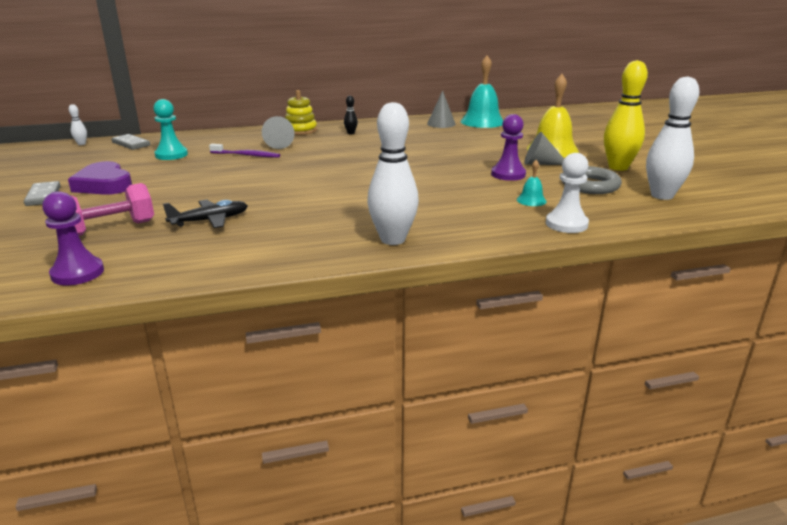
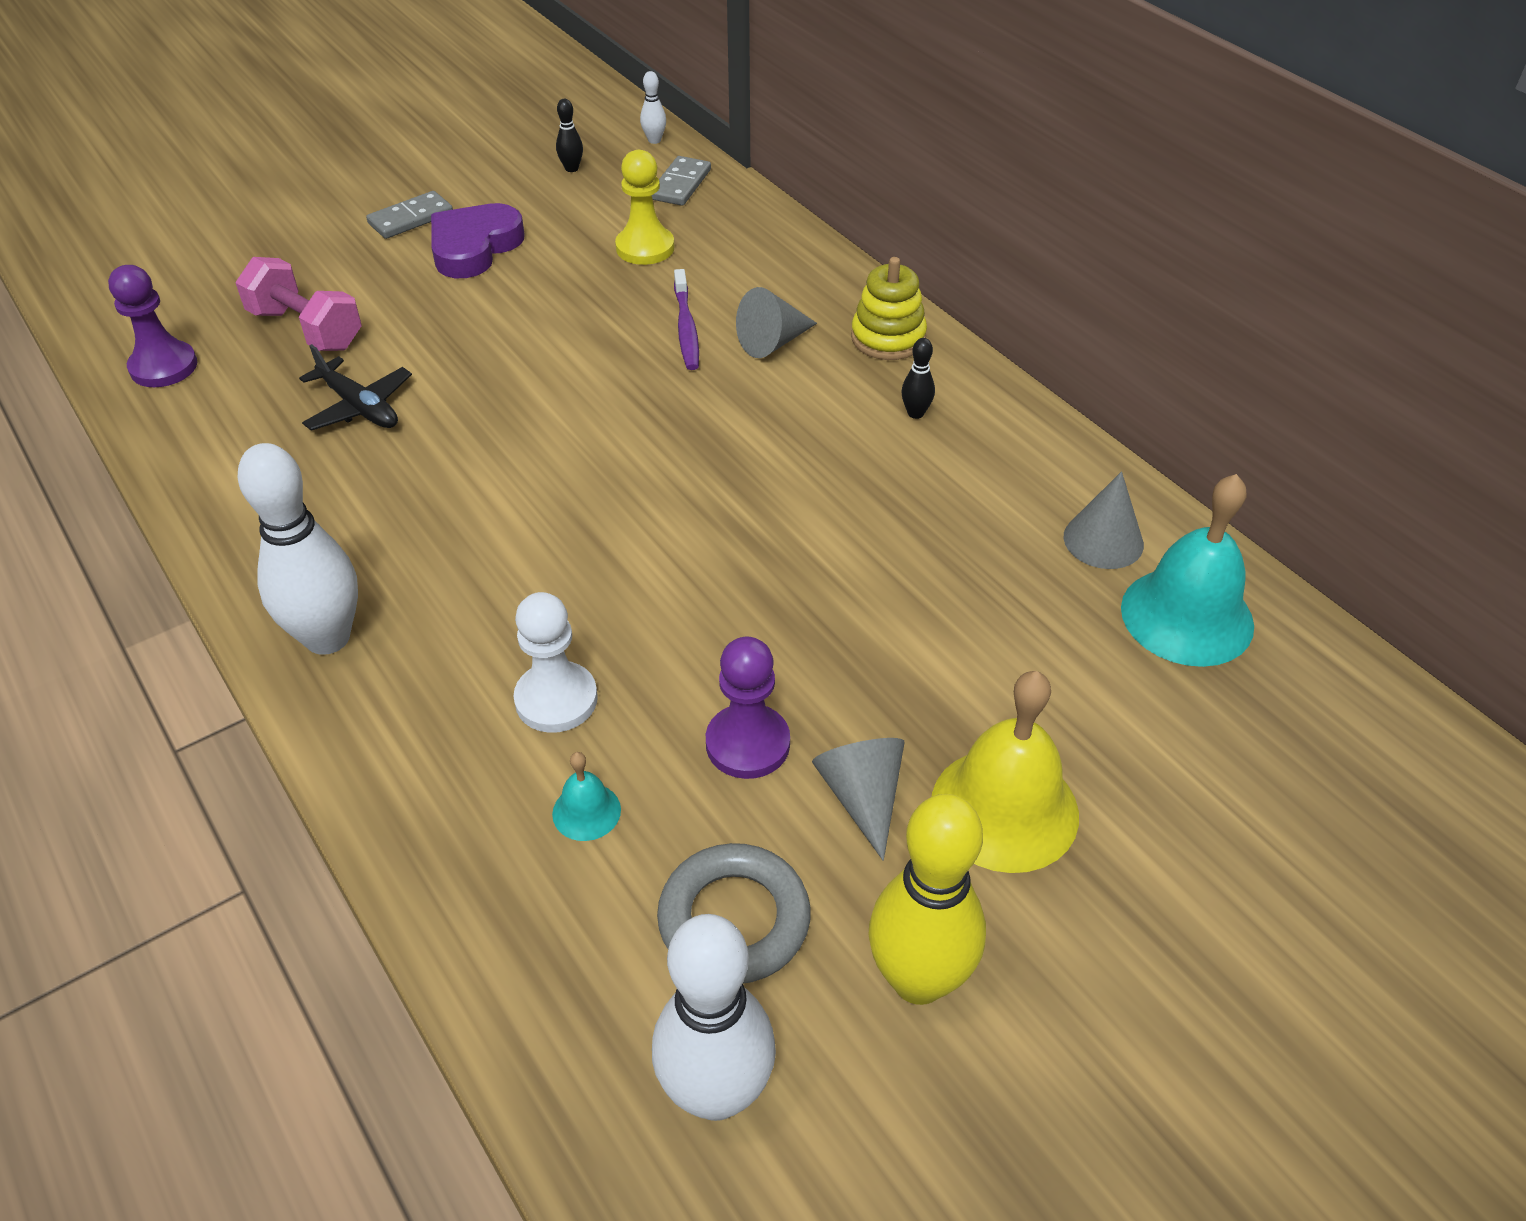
camera: 70 degrees right, 20 degrees up
turquoise pawn [154,99,188,160] -> yellow pawn [615,150,674,265]
white pawn [546,153,589,233] -> white pawn moved to [513,592,598,733]
none -> black bowling pin [556,99,583,172]

